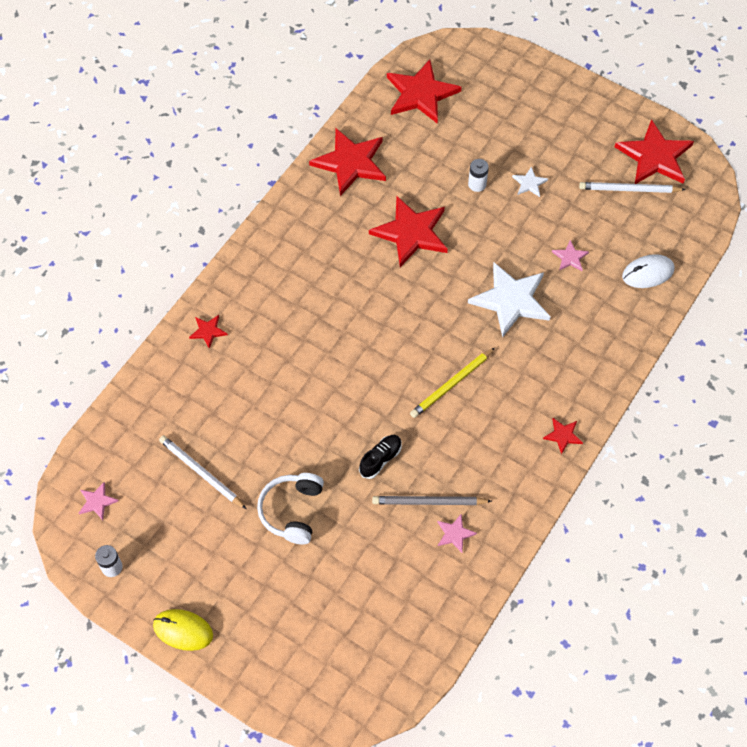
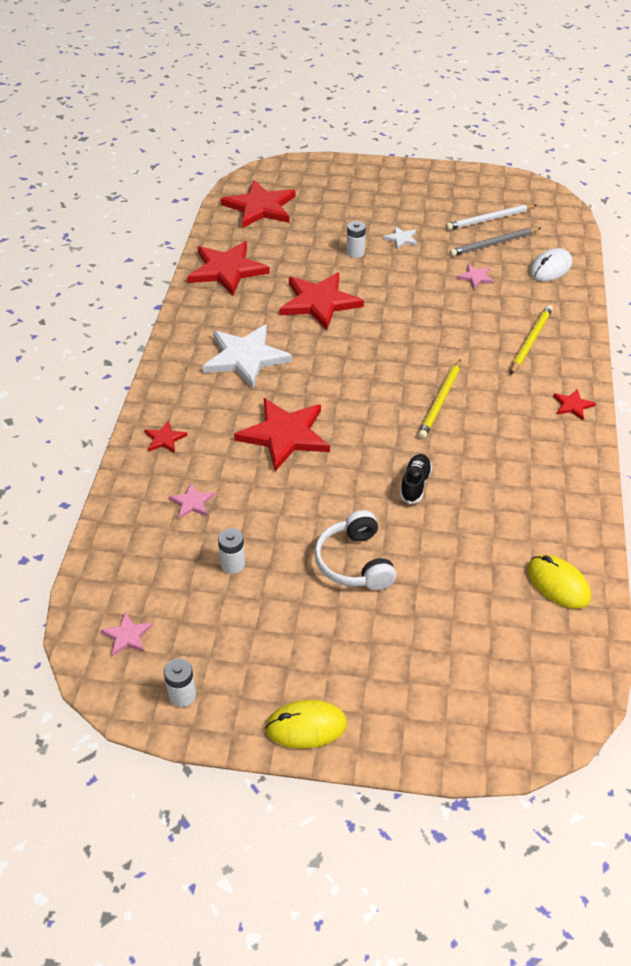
camera: 25 degrees left, 15 degrees down
white pencil [159,435,246,509] -> white battery [218,528,245,574]
grey pencil [372,496,492,505] -> grey pencil moved to [449,227,541,256]
pink star [437,514,477,553] -> pink star moved to [169,483,215,519]
white star [468,262,551,338] -> white star moved to [202,324,292,389]
red star [615,119,694,184] -> red star moved to [234,398,330,471]
none -> yellow pencil [510,305,553,375]
none -> yellow mouse [527,555,591,609]

